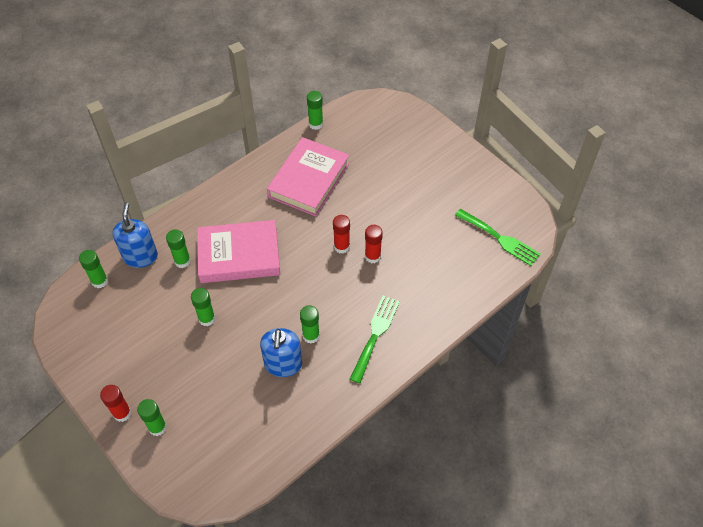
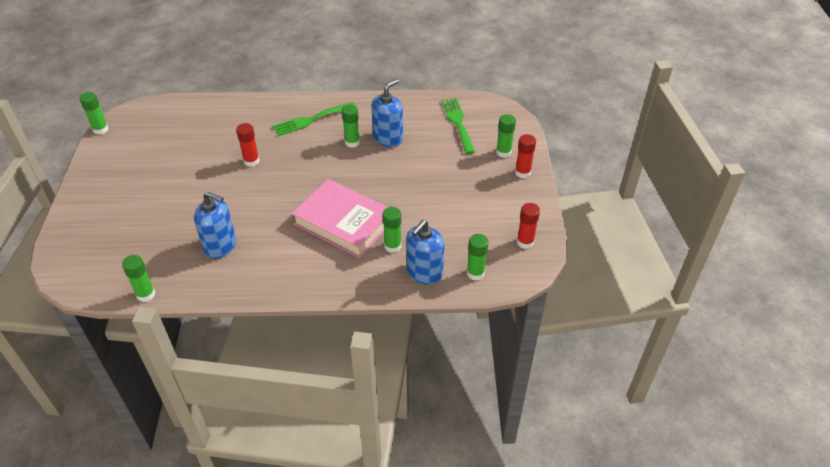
camera: 140 degrees left, 10 degrees down
green glue stick [191,288,215,326] -> green glue stick moved to [80,92,109,135]
pink book [267,137,349,216] -> blue soap dispenser [194,192,236,259]
red glue stick [333,215,350,254] -> red glue stick moved to [517,203,540,249]
green fork [455,209,541,266] -> green fork moved to [442,98,475,154]

